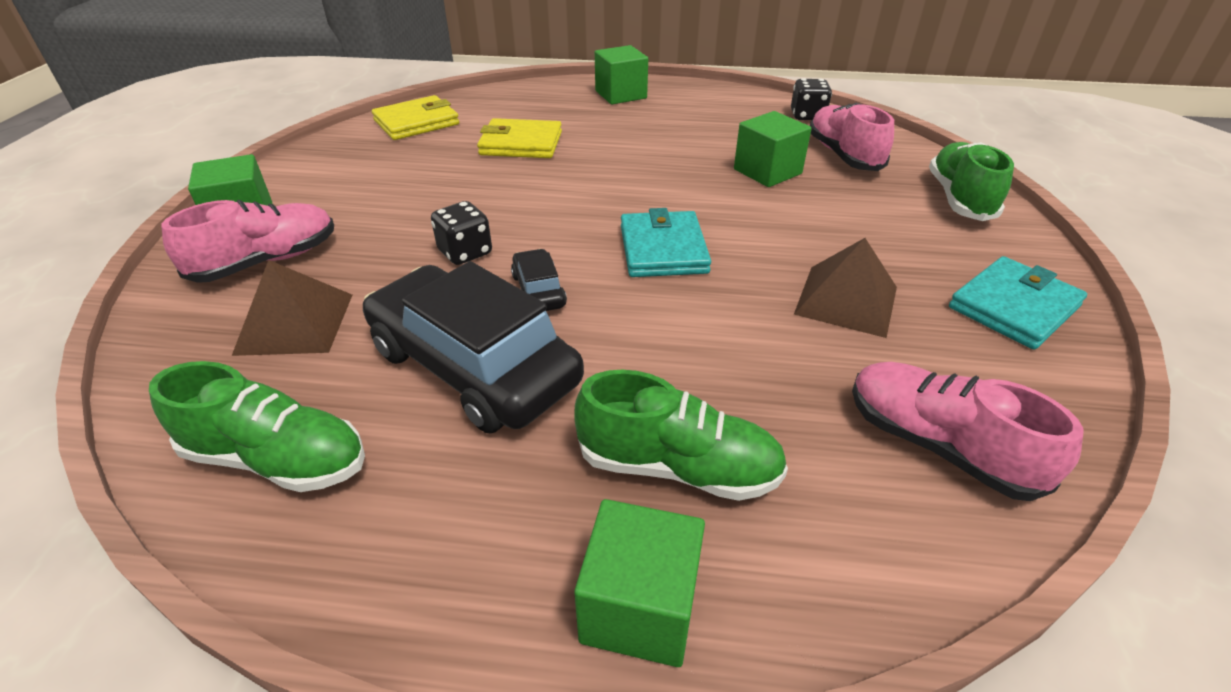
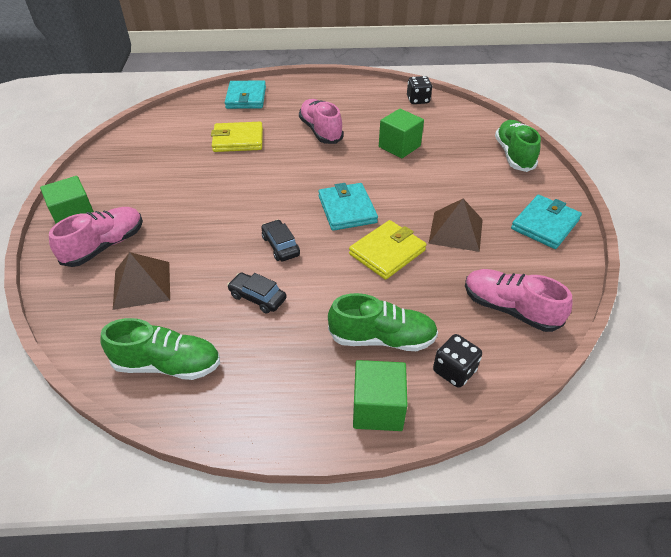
camera: 10 degrees left, 5 degrees up
black car [363,261,584,433] -> black car [227,272,287,313], size x0.44
yellow wallet [372,95,459,140] -> yellow wallet moved to [349,220,427,280]
black dice [431,201,492,265] -> black dice moved to [433,334,482,387]
green cube [595,45,648,104] -> none
pink shoe [810,103,894,171] -> pink shoe moved to [299,99,344,144]
none -> turquoise wallet [225,81,266,109]

